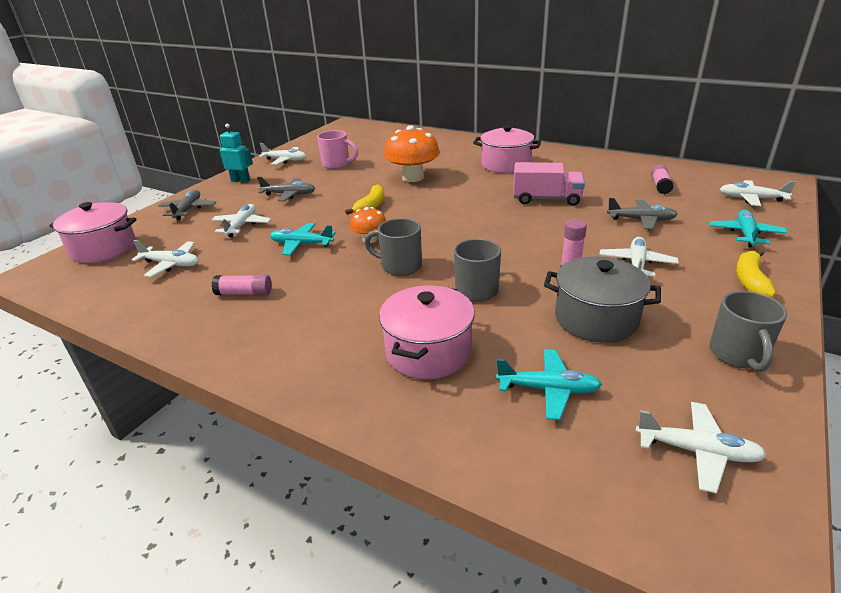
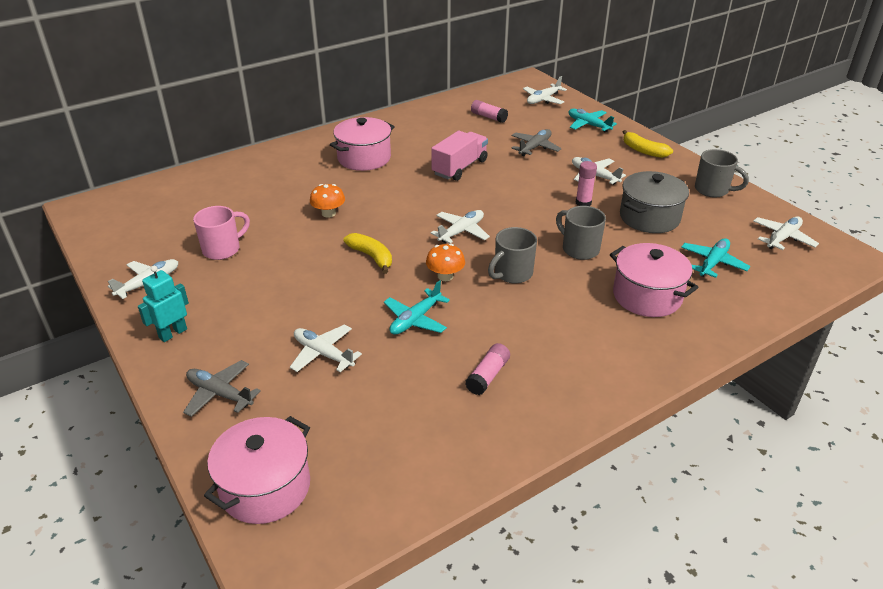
camera: 65 degrees left, 5 degrees up
white plane [131,240,199,277] -> white plane moved to [431,210,490,243]
grey plane [257,177,315,201] -> none
orange mushroom [384,125,440,182] -> orange mushroom [310,184,345,218], size x0.54

